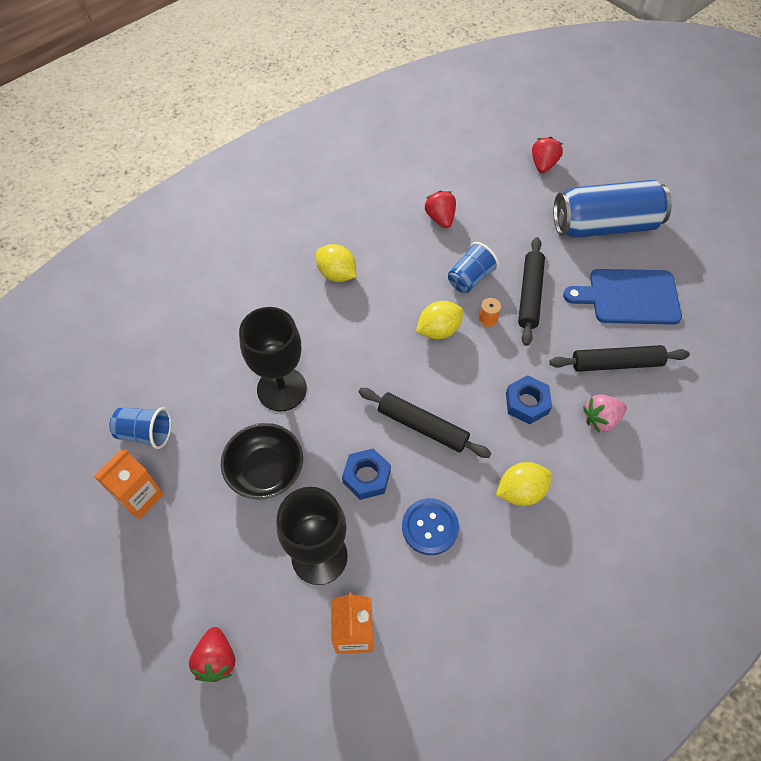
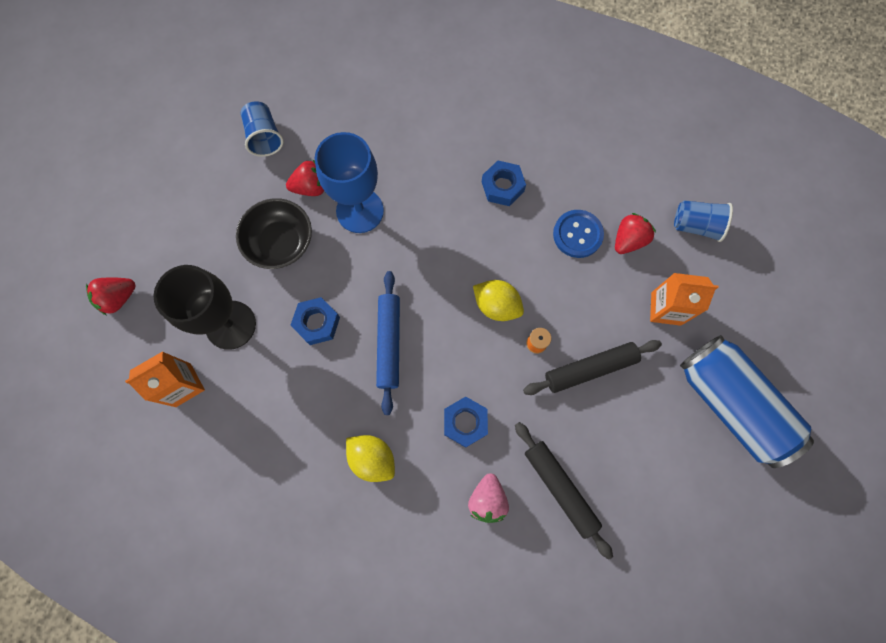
camera: 60 degrees right, 15 degrees up
orange carton [94,450,164,520] -> orange carton moved to [650,273,718,326]
black goblet [239,307,307,411] -> blue goblet [315,132,384,233]
yellow lemon [316,244,357,282] -> blue nut [482,161,526,206]
black rolling pin [359,388,491,458] -> blue rolling pin [376,271,400,415]
blue button [402,498,459,555] -> blue button moved to [553,210,604,258]
blue cup [448,242,499,293] -> blue cup moved to [674,200,733,242]
red strawberry [532,137,563,173] -> red strawberry moved to [286,159,324,196]
blue cutting board [563,269,682,325] -> none
pink strawberry [583,394,627,433] -> pink strawberry turned 120 degrees counterclockwise [468,473,509,523]

